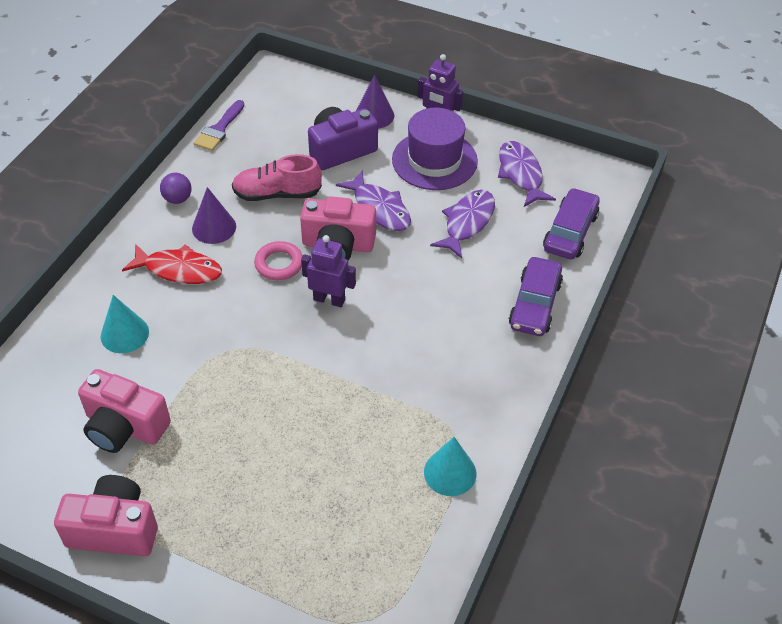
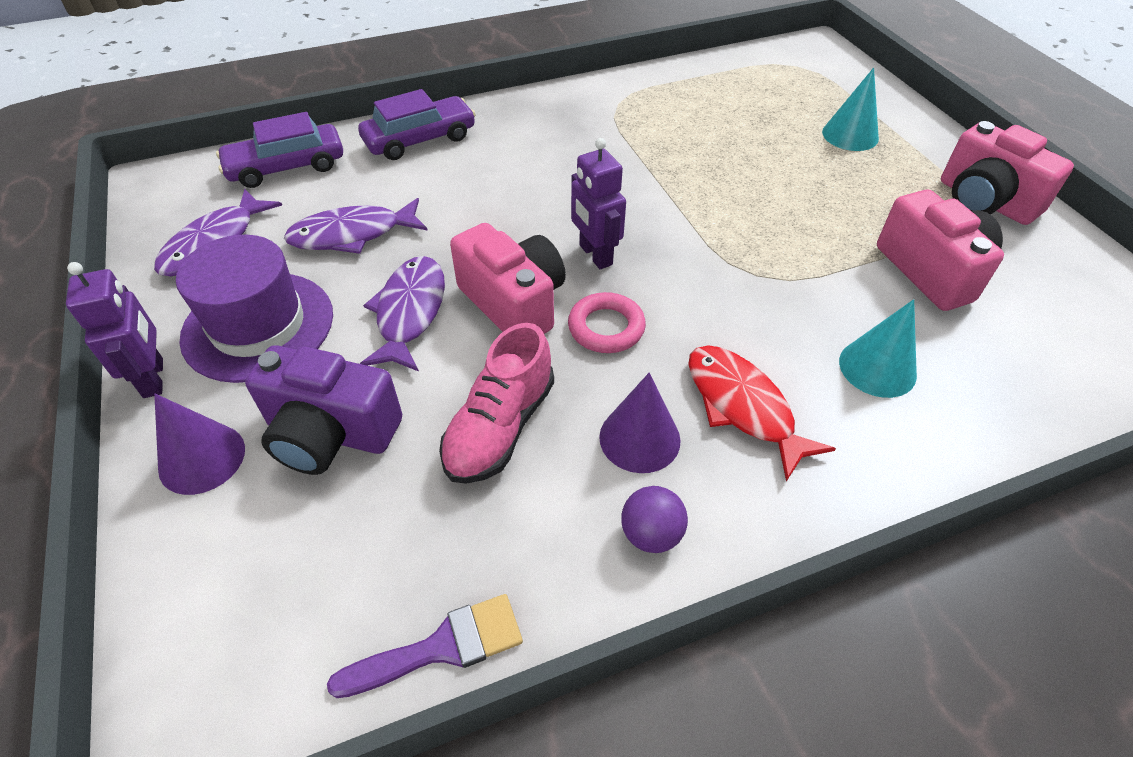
camera: 135 degrees left, 0 degrees up
pink shoe [232,154,322,201] -> pink shoe turned 75 degrees clockwise [439,323,554,484]
turquoise cone [424,437,476,496] -> turquoise cone moved to [822,68,879,151]

